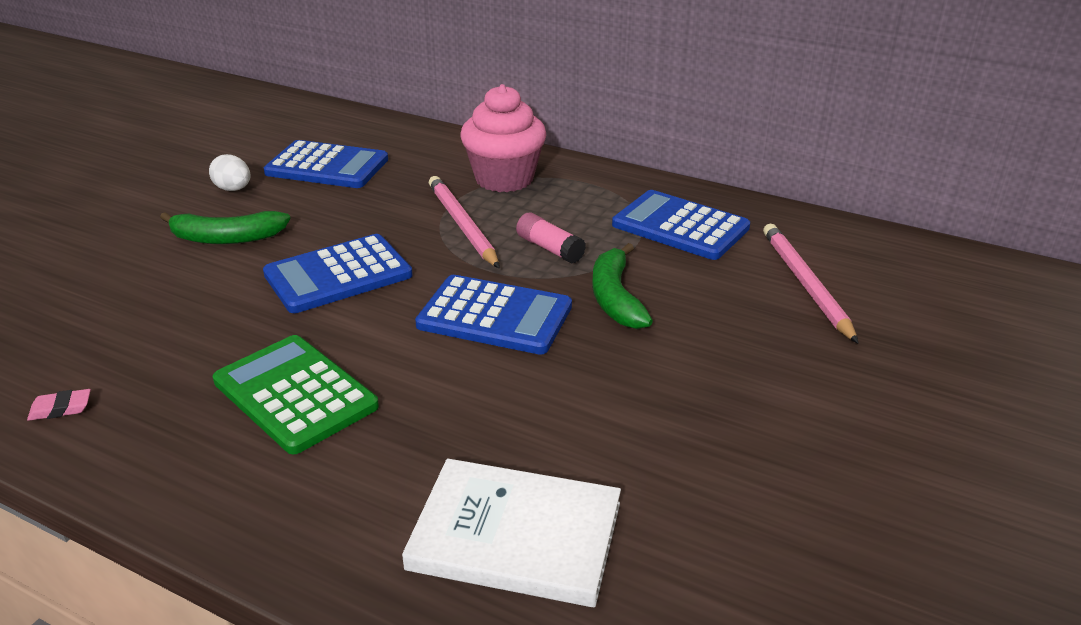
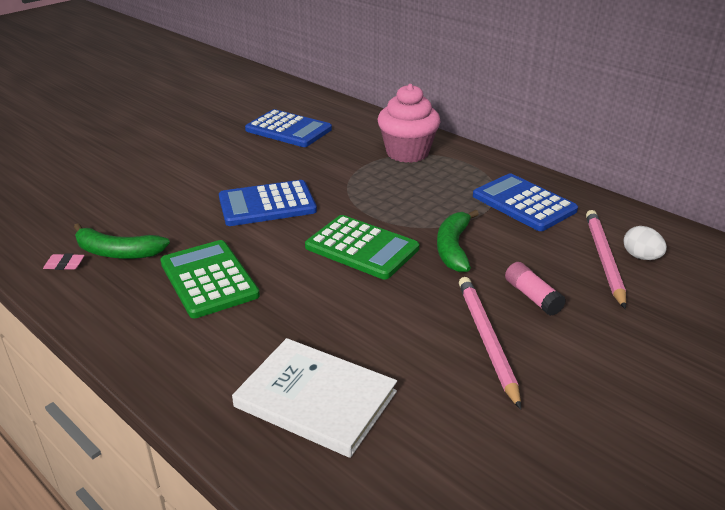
camera: 15 degrees right, 0 degrees up
green banana [160,211,290,244] -> green banana moved to [74,223,170,259]
white egg [209,154,250,191] -> white egg moved to [623,226,667,260]
blue calculator [415,275,572,355] -> green calculator [305,215,419,279]
pink pencil [429,176,500,268] -> pink pencil moved to [459,277,521,410]
pink glue stick [516,212,586,264] -> pink glue stick moved to [505,262,566,316]

